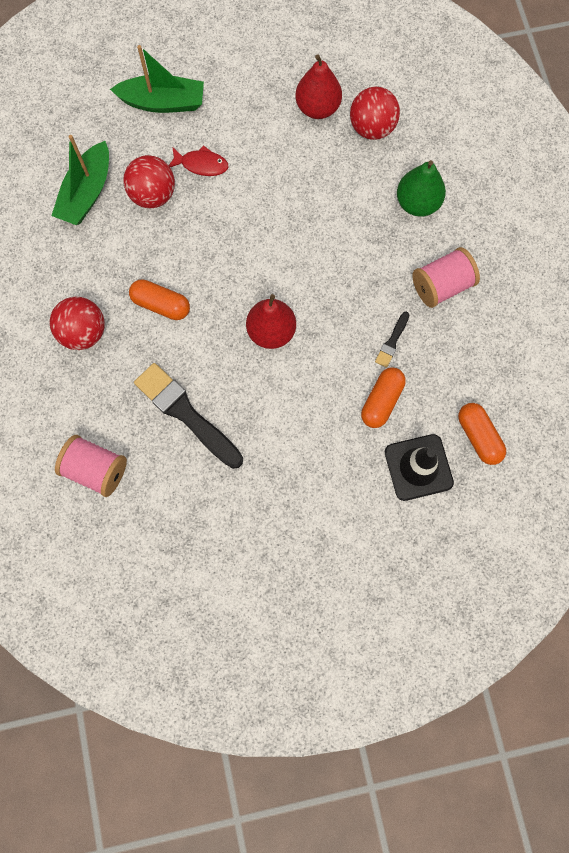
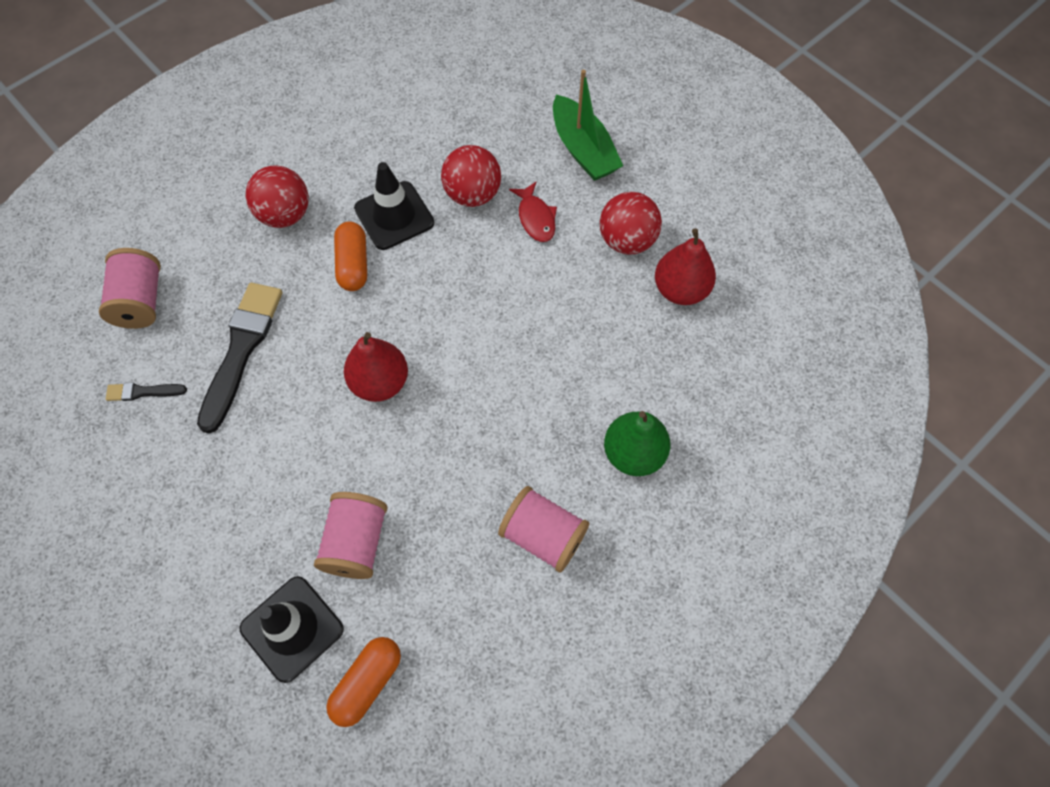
camera: 60 degrees right, 10 degrees down
green boat [51,135,109,225] -> none
red ball [350,87,400,140] -> red ball moved to [600,192,662,254]
orange capsule [361,367,406,428] -> pink spool [314,492,388,579]
black brush [375,312,409,368] -> black brush moved to [106,383,187,401]
none -> black traffic cone [354,162,434,250]

